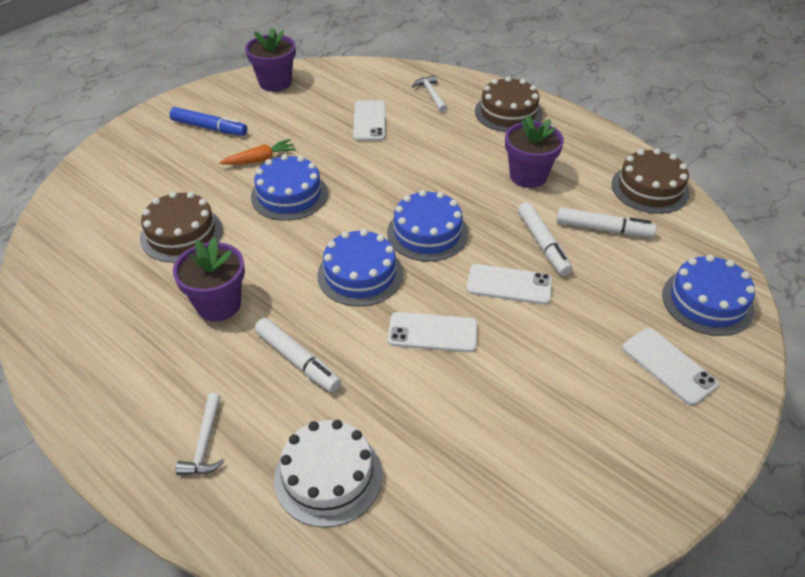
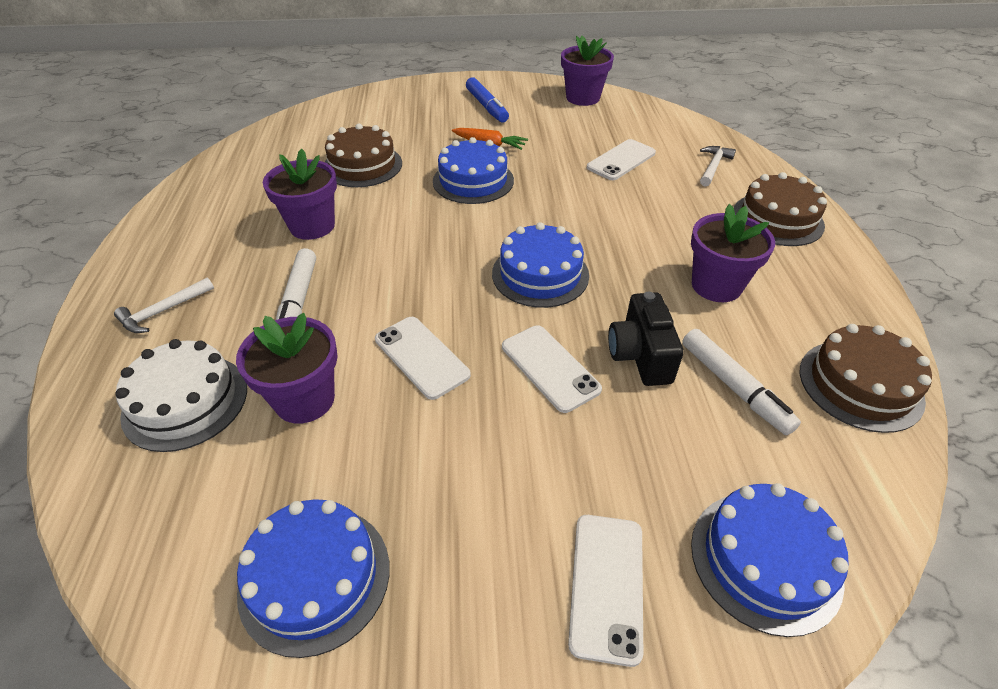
camera: 45 degrees right, 0 degrees up
blue cake [317,229,403,306] -> blue cake moved to [237,499,390,658]
white marker [518,202,572,276] -> black camera [608,292,684,386]
none -> purple flower pot [236,313,338,424]

